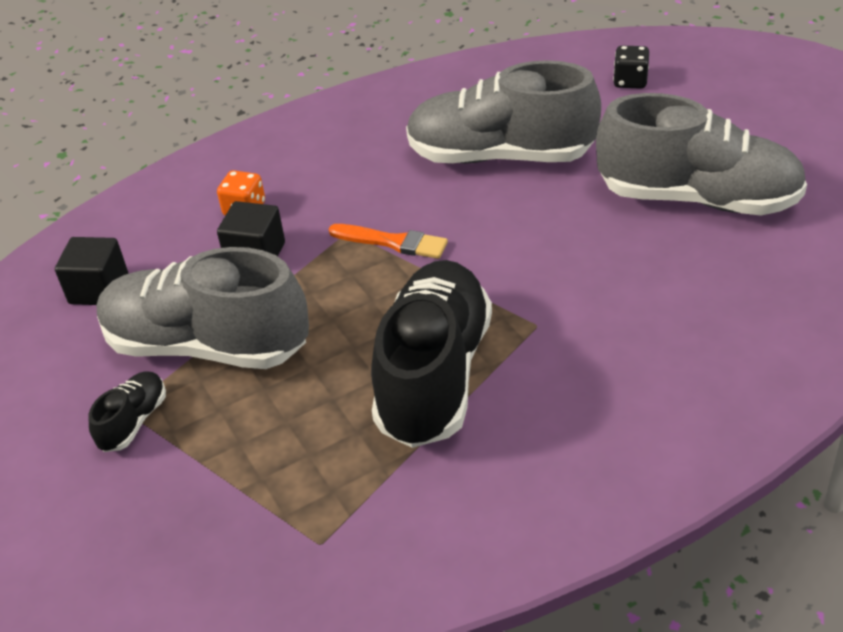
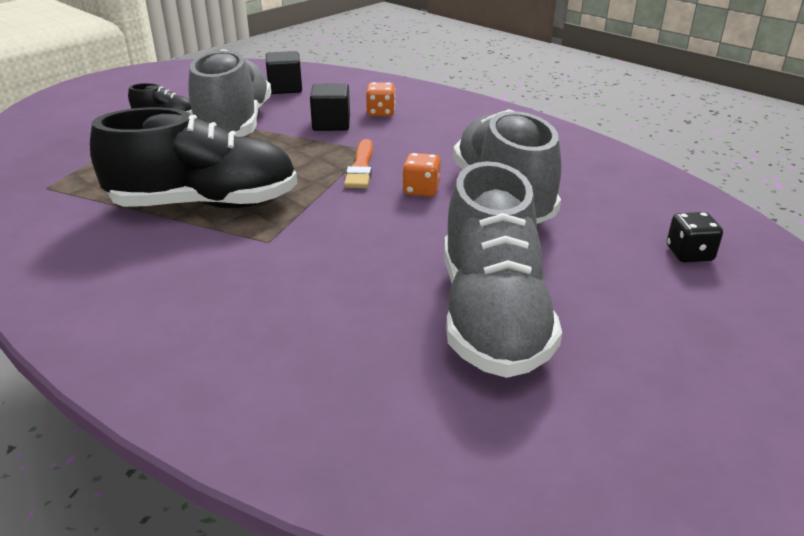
camera: 70 degrees right, 10 degrees down
none -> orange dice [402,153,441,197]

